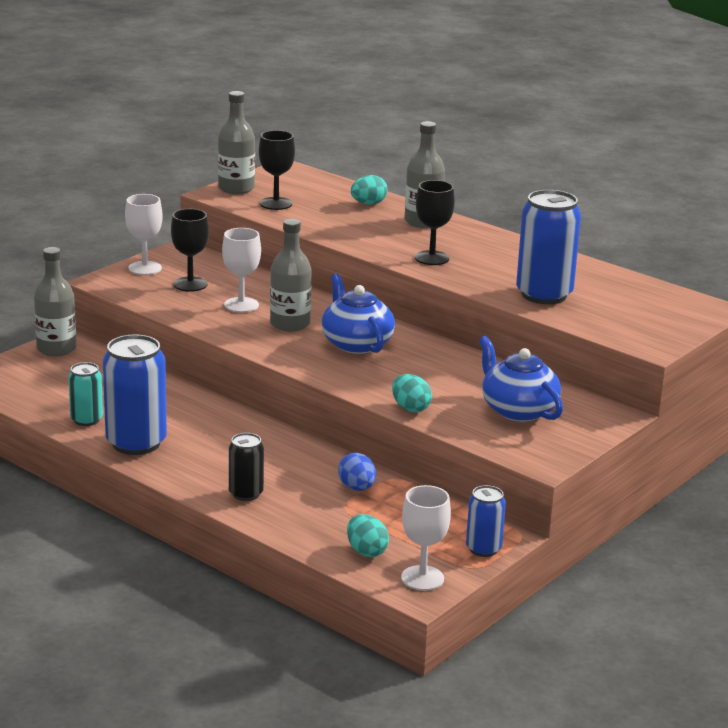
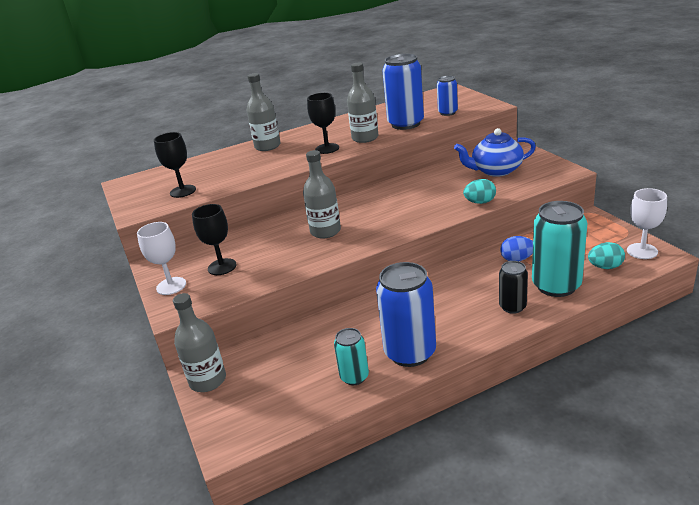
camera: 60 degrees left, 5 degrees up
grey bottle [218,91,255,194] -> grey bottle moved to [347,63,378,143]
white goblet [222,228,261,313] -> none
blue teapot [321,274,395,354] -> none
turquoise egg [351,175,388,205] -> none
blue can [466,485,506,557] -> blue can moved to [437,76,458,116]
none -> turquoise can [532,201,588,297]

